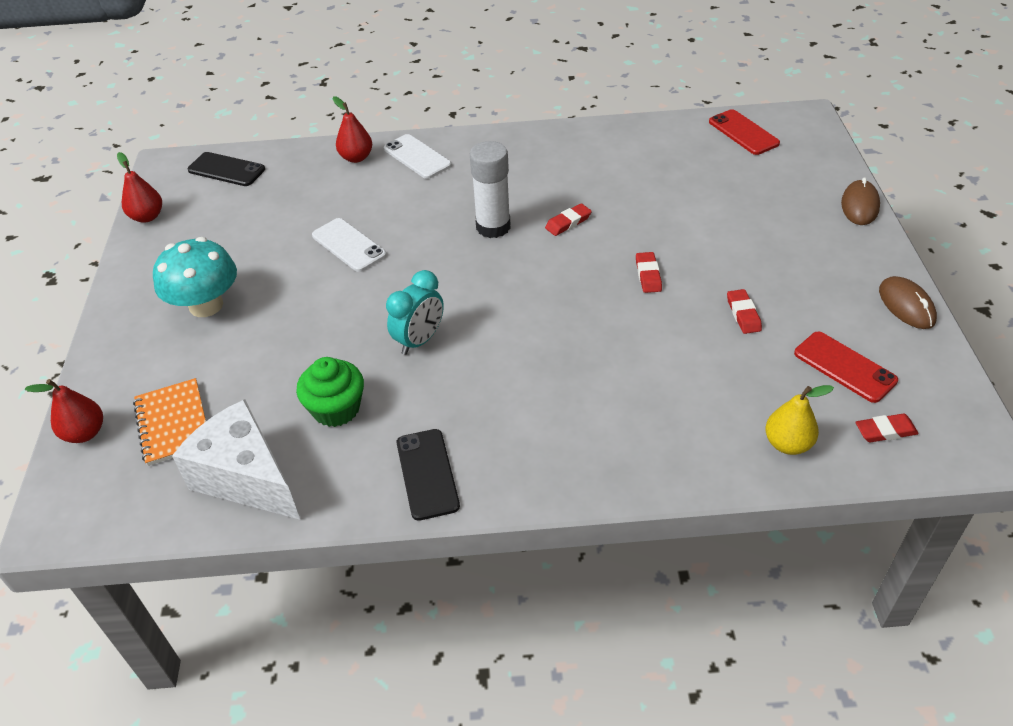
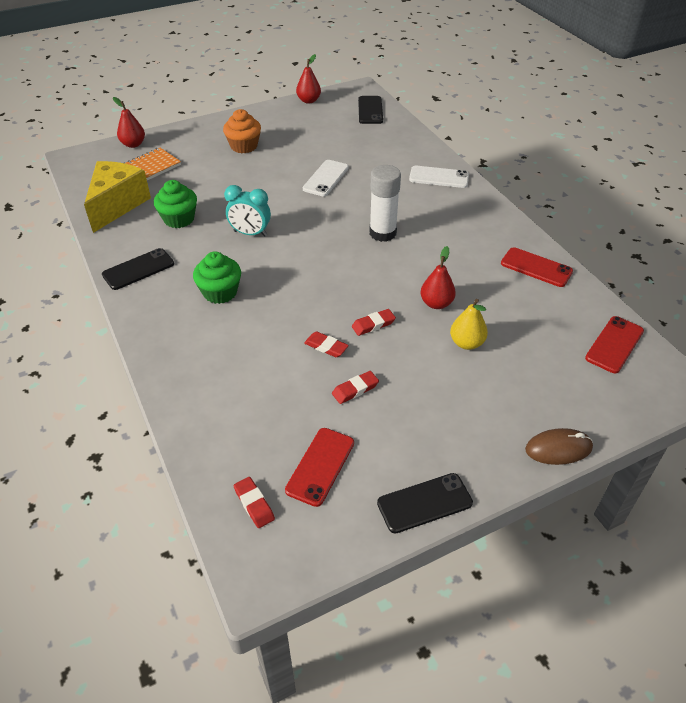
camera: 65 degrees right, 0 degrees up
turquoise mushroom [153,237,237,317] -> orange cupcake [223,109,261,153]
white cheese [172,399,300,520] -> yellow cheese [84,161,151,233]
red pear [333,96,372,163] -> red pear moved to [420,246,456,309]
white phone [384,134,452,179] -> white phone turned 75 degrees clockwise [409,166,469,188]
red eraser [545,203,592,236] -> red eraser moved to [304,331,349,357]
yellow pear [765,385,834,455] -> yellow pear moved to [450,299,488,350]
brown mouse [879,276,937,329] -> black phone [377,473,473,533]
none -> green cupcake [193,251,241,304]
none -> red phone [501,247,573,287]

